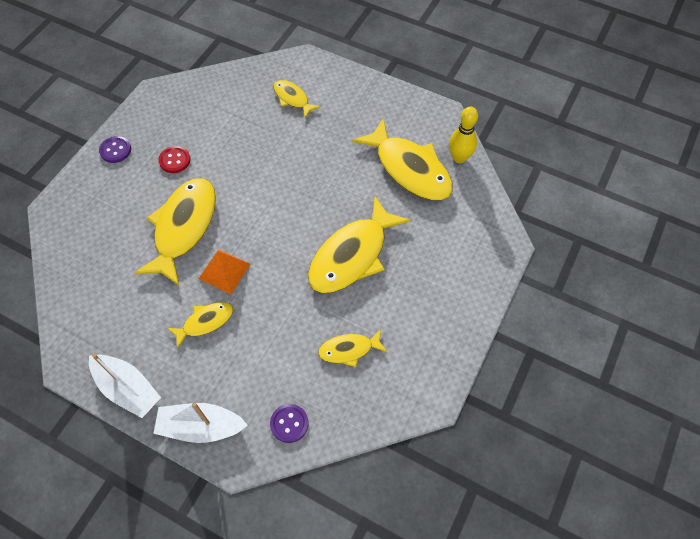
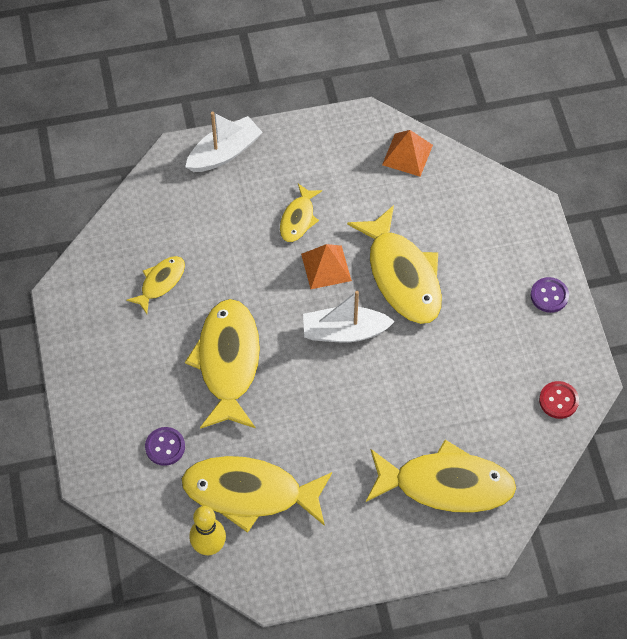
camera: 140 degrees right, 0 degrees up
white boat [89,354,161,418] -> white boat moved to [303,291,395,342]
red button [158,146,191,173] -> red button moved to [539,381,579,419]
purple button [270,404,308,443] -> purple button moved to [145,427,185,466]
yellow fish [274,80,320,118] -> yellow fish [366,440,516,513], size x1.96
none -> orange pyramid [382,130,433,177]

